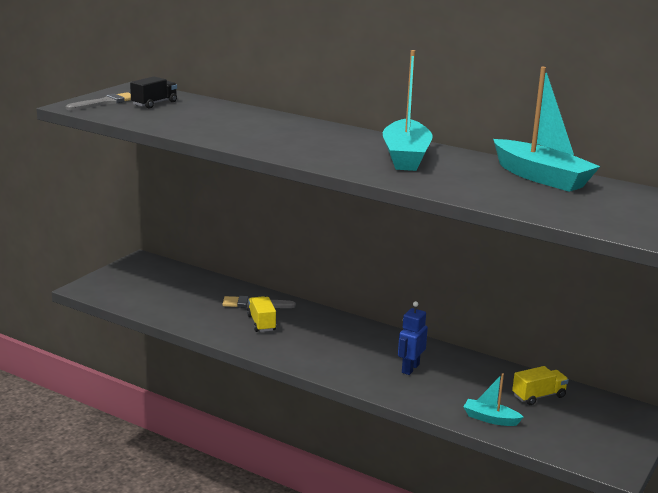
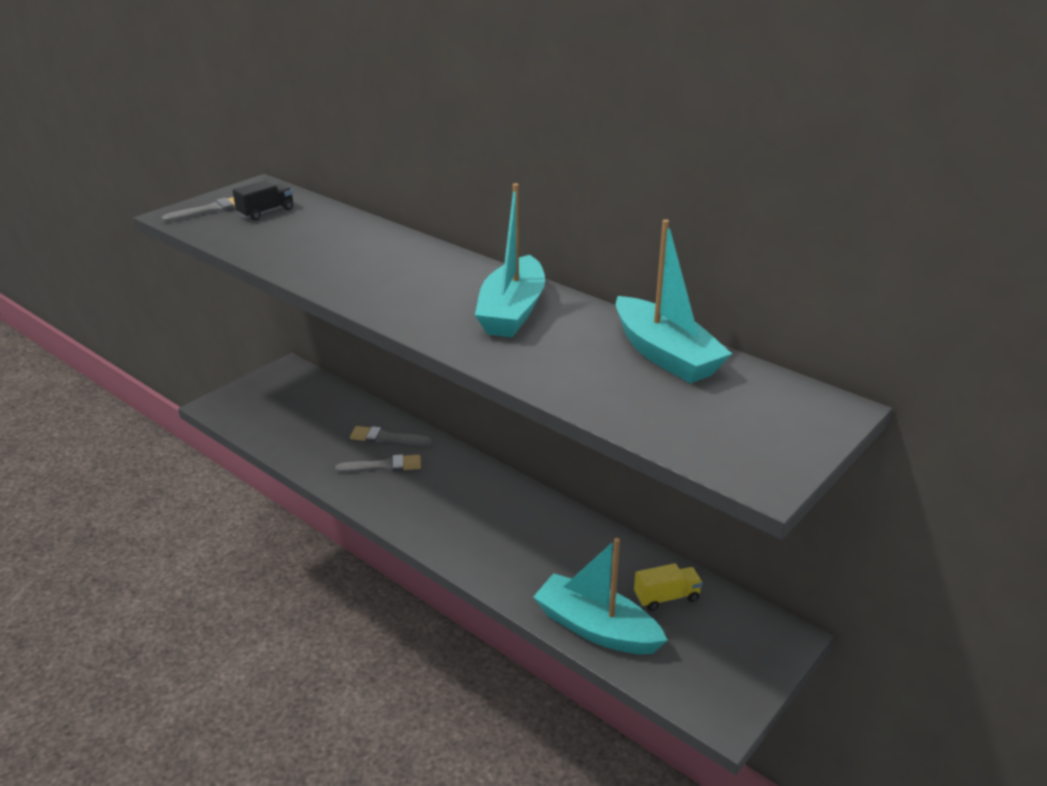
camera: 10 degrees right, 10 degrees up
yellow truck [247,296,276,332] -> grey brush [335,454,421,473]
blue robot [398,301,428,375] -> none
turquoise boat [464,373,523,426] -> turquoise boat [533,538,668,654], size x1.98

